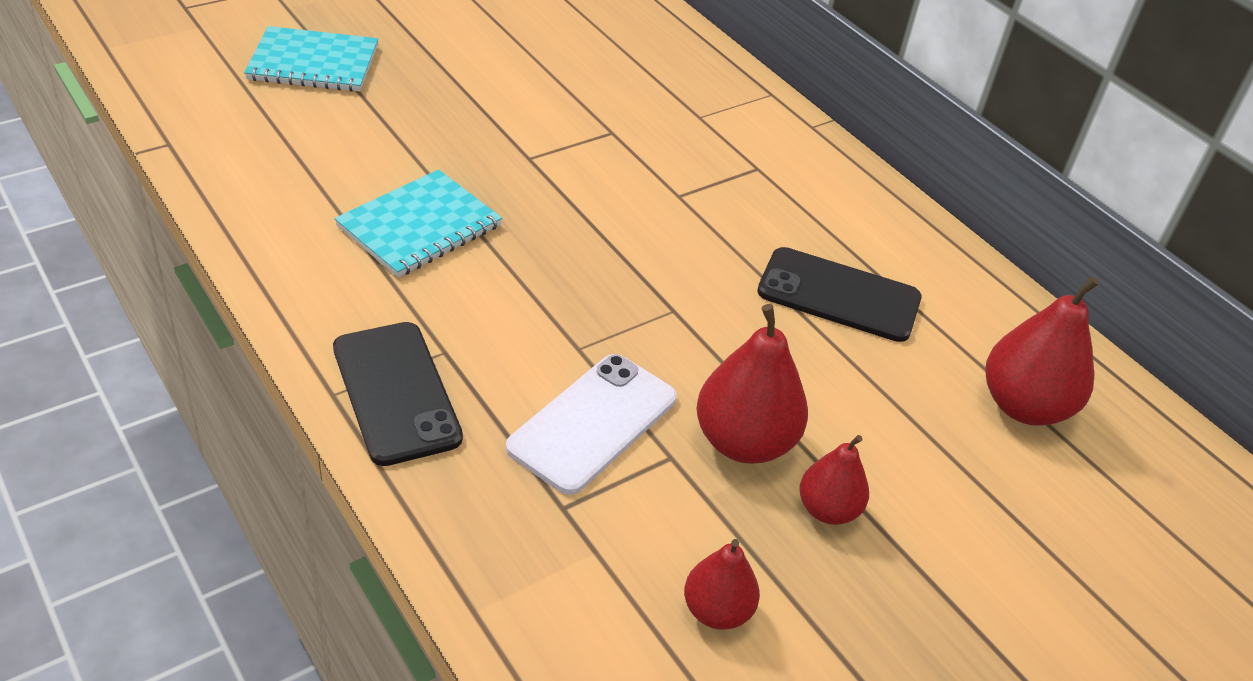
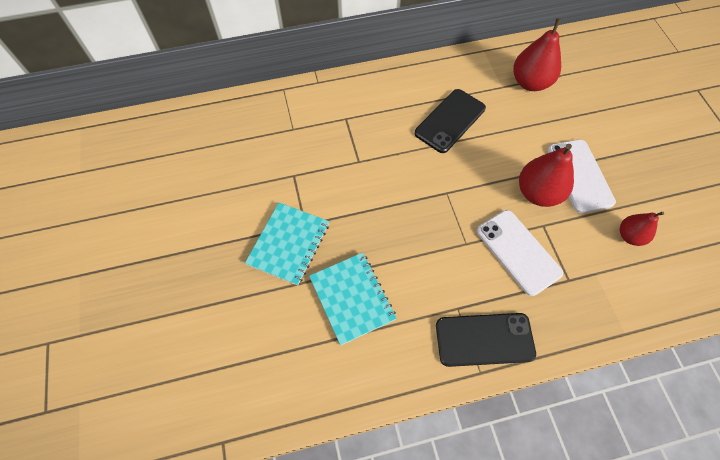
camera: 65 degrees left, 20 degrees up
turquoise notebook [244,26,378,92] -> turquoise notebook moved to [245,203,329,286]
red pear [799,435,869,525] -> white phone [548,139,616,213]

